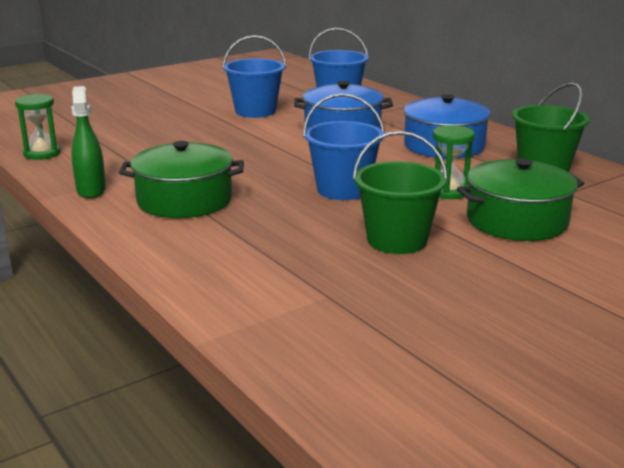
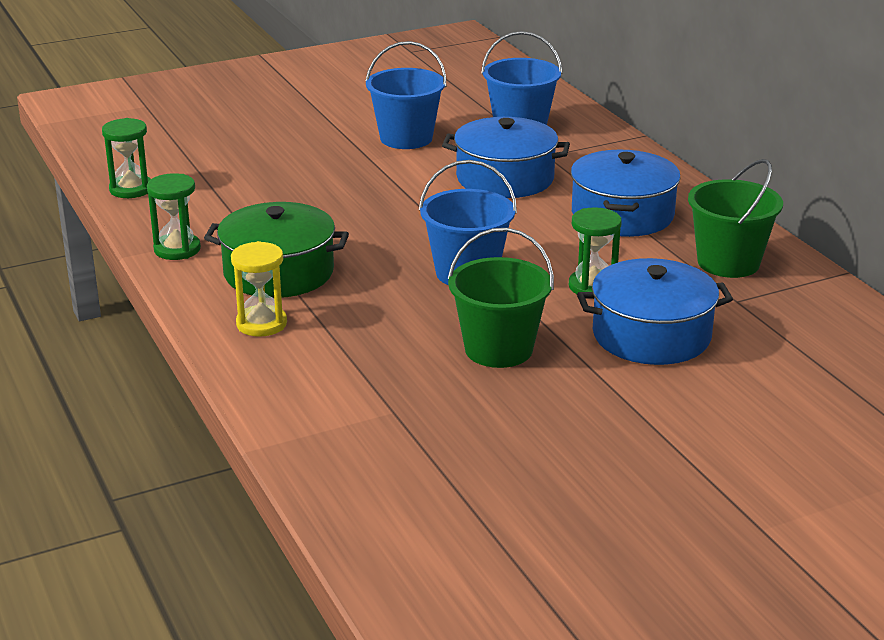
camera: 10 degrees right, 5 degrees up
green spray bottle [71,86,106,198] -> green hourglass [147,173,201,260]
green pot [457,158,584,241] -> blue pot [577,258,733,365]
none -> yellow hourglass [231,241,287,337]

